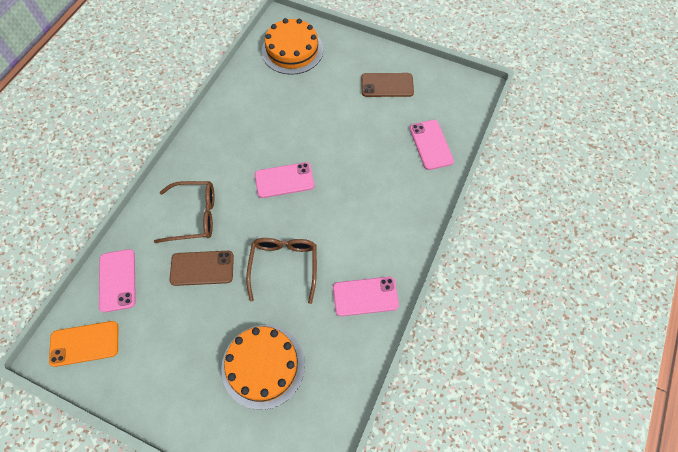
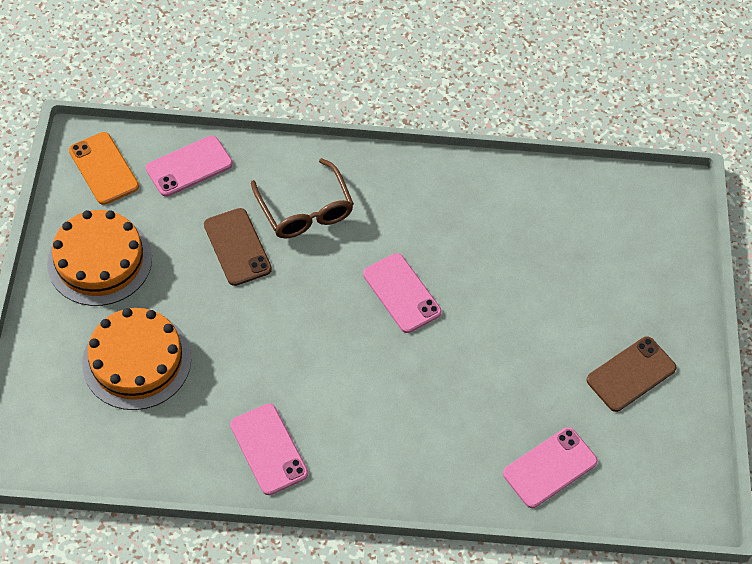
camera: 65 degrees right, 5 degrees down
brown glasses [246,238,317,304] -> none
orange cake [262,18,323,75] -> orange cake moved to [47,210,152,306]
brown phone [361,73,414,97] -> brown phone turned 75 degrees clockwise [586,336,677,412]

